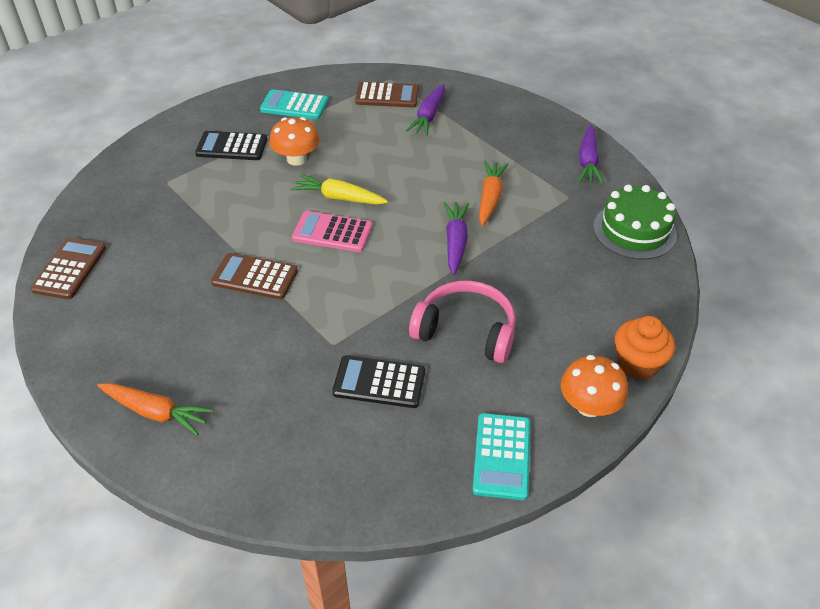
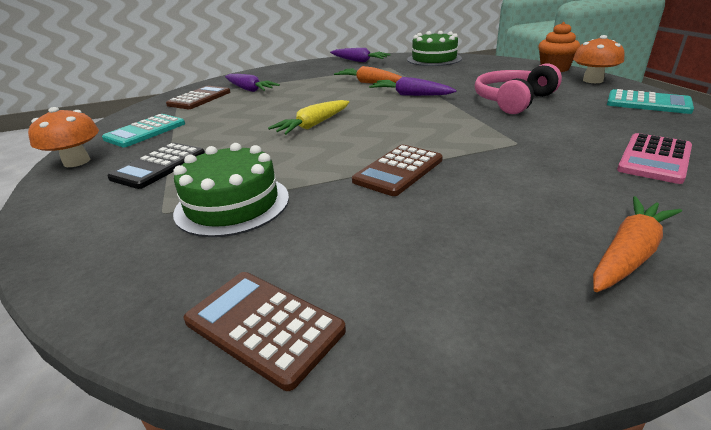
camera: 65 degrees left, 15 degrees down
orange mushroom [269,117,320,166] -> orange mushroom moved to [28,107,99,167]
pink calculator [292,211,373,252] -> pink calculator moved to [617,133,692,184]
black calculator [332,355,425,408] -> none
none -> green cake [173,143,289,237]

